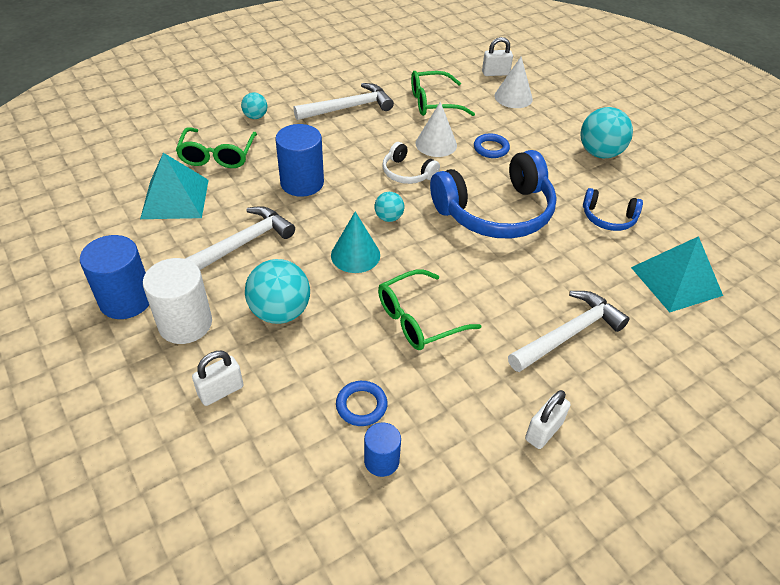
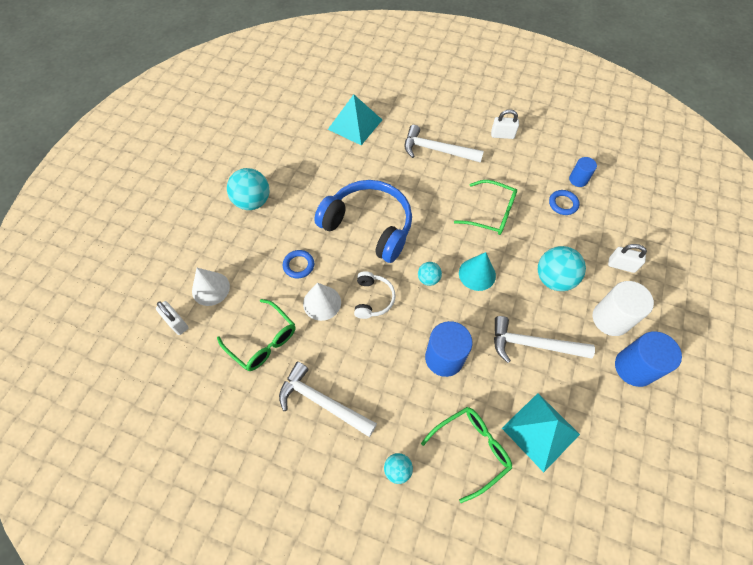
camera: 125 degrees left, 15 degrees up
blue headphones [583,188,643,231] -> none

